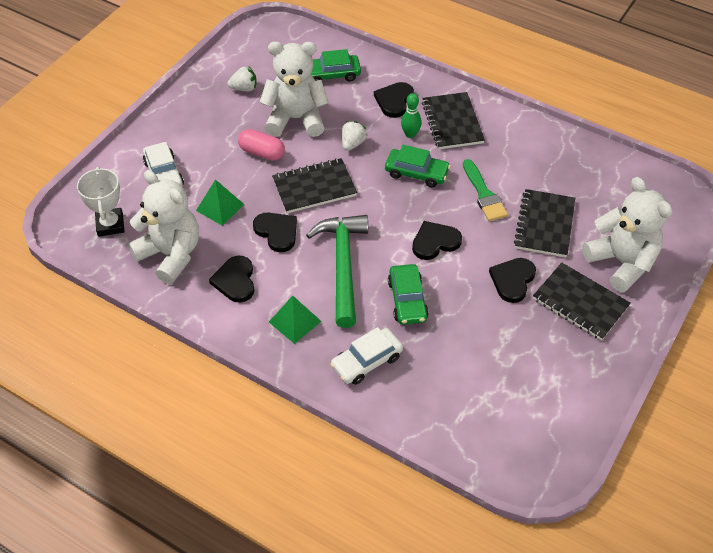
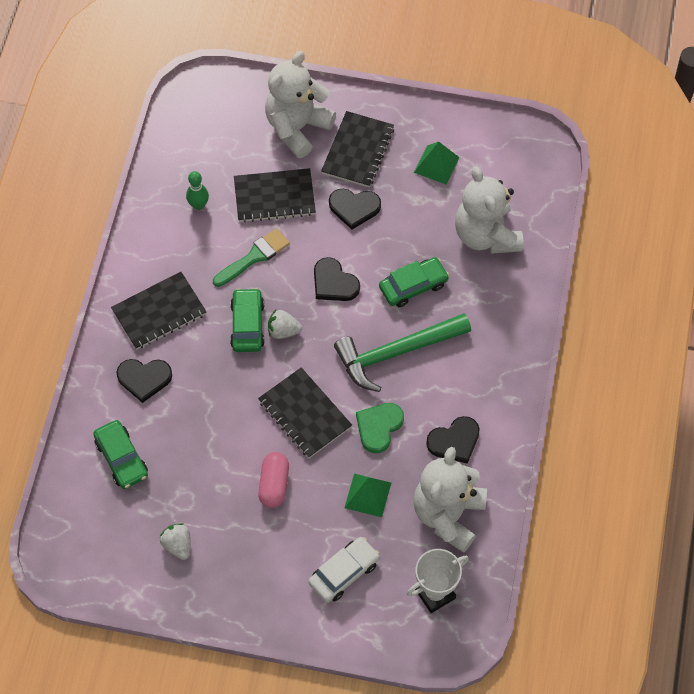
camera: 110 degrees left, 10 degrees up
black heart [253,213,297,252] -> green heart [356,403,404,453]
white teddy bear [260,41,329,137] -> white teddy bear moved to [455,166,524,254]
green pyramid [269,296,321,344] -> green pyramid moved to [414,142,460,184]
white car [330,327,403,385] -> none
white strawberry [342,121,367,151] -> white strawberry moved to [268,310,302,339]
green bowling pin [401,93,422,138] -> green bowling pin moved to [186,171,209,210]

